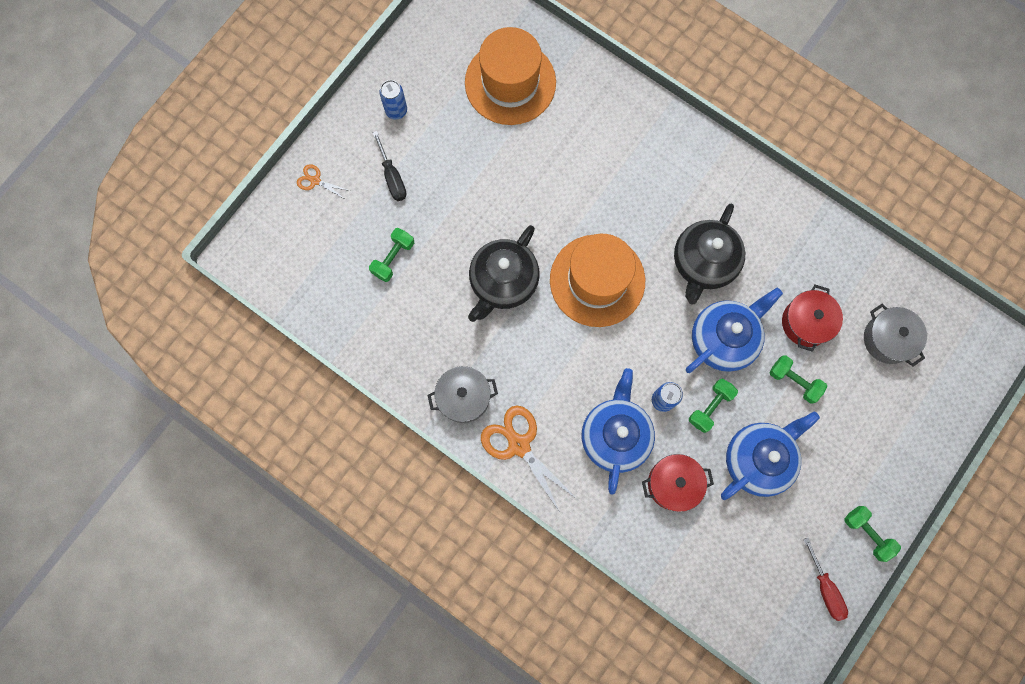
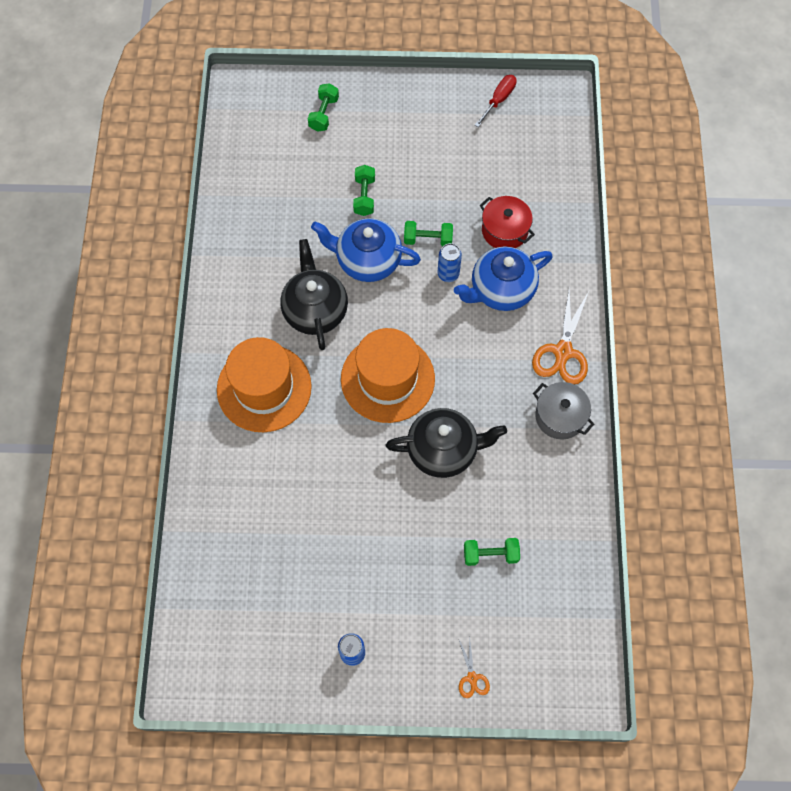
camera: 125 degrees left, 10 degrees down
black screwdriver [373,131,407,201] -> none
orange hat [465,27,556,125] -> orange hat moved to [217,337,312,432]
black teapot [674,204,745,304] -> black teapot turned 90 degrees counterclockwise [280,239,348,350]
blue teapot [721,411,820,500] -> none
red pot [782,285,843,352] -> none
green dumbbell [844,506,901,562] -> green dumbbell moved to [308,83,339,132]
grey pot [864,304,927,367] -> none

